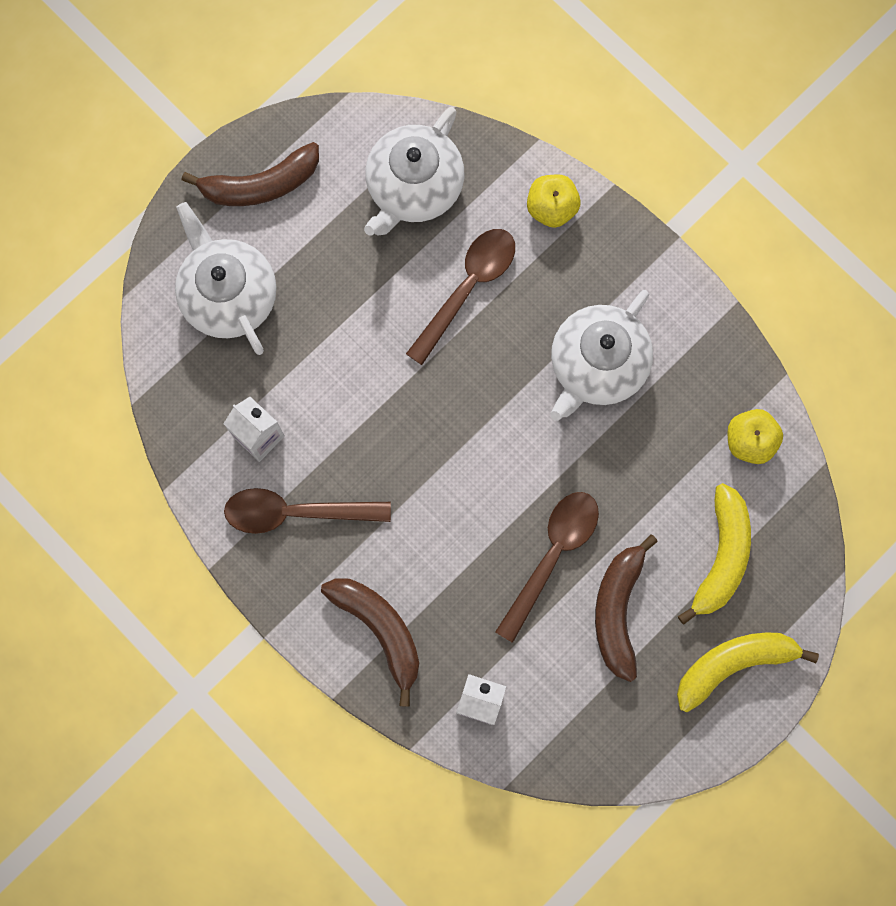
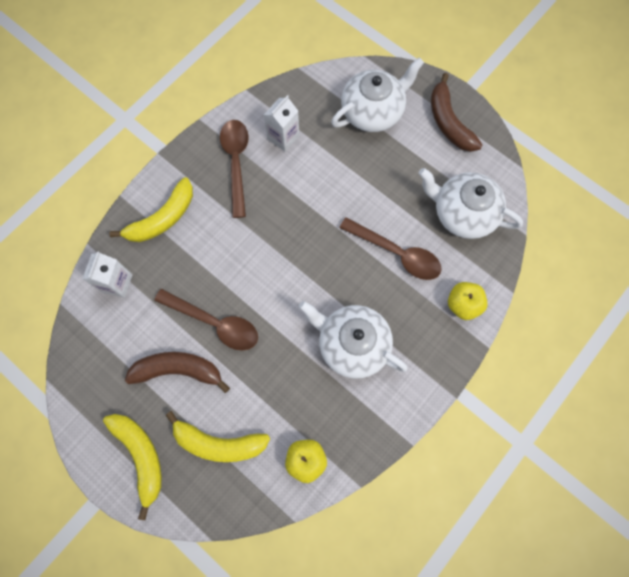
camera: 85 degrees right, 5 degrees down
brown banana [321,578,419,707] -> yellow banana [109,177,193,242]

